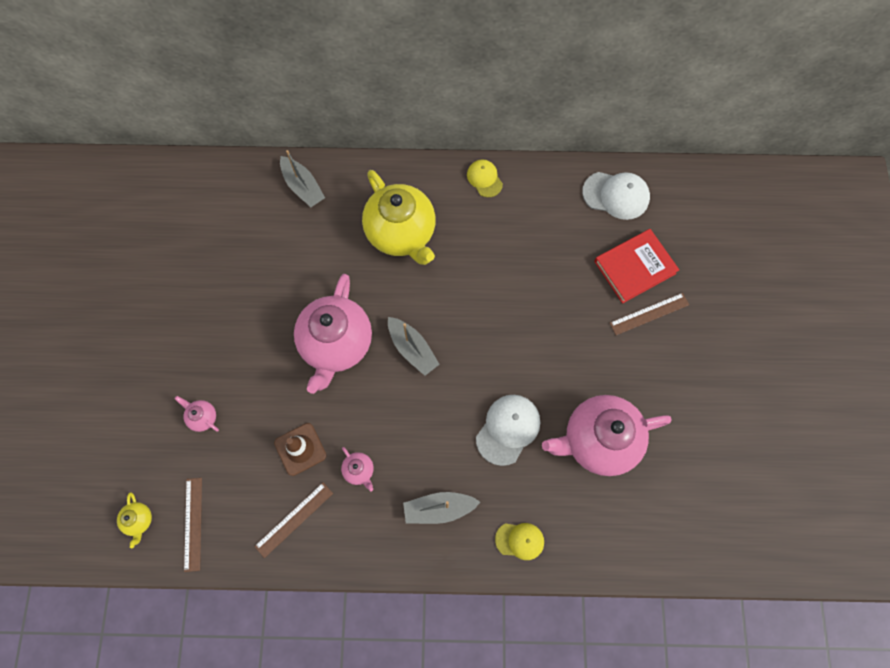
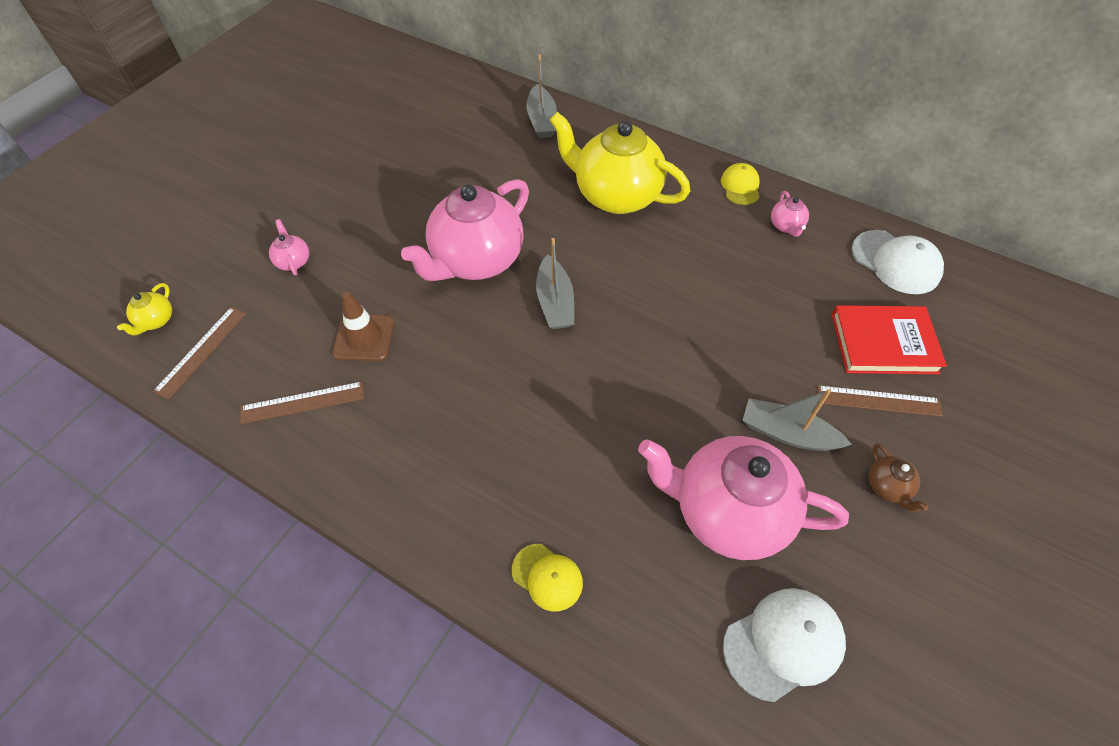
camera: 30 degrees right, 15 degrees down
pink teapot [341,447,374,491] -> pink teapot moved to [771,191,809,237]
yellow teapot [362,170,436,265] -> yellow teapot turned 120 degrees clockwise [550,112,690,214]
grey boat [403,492,480,524] -> grey boat moved to [742,389,852,451]
white cap [476,395,540,466] -> white cap moved to [723,588,846,702]
none -> brown teapot [869,444,929,512]

